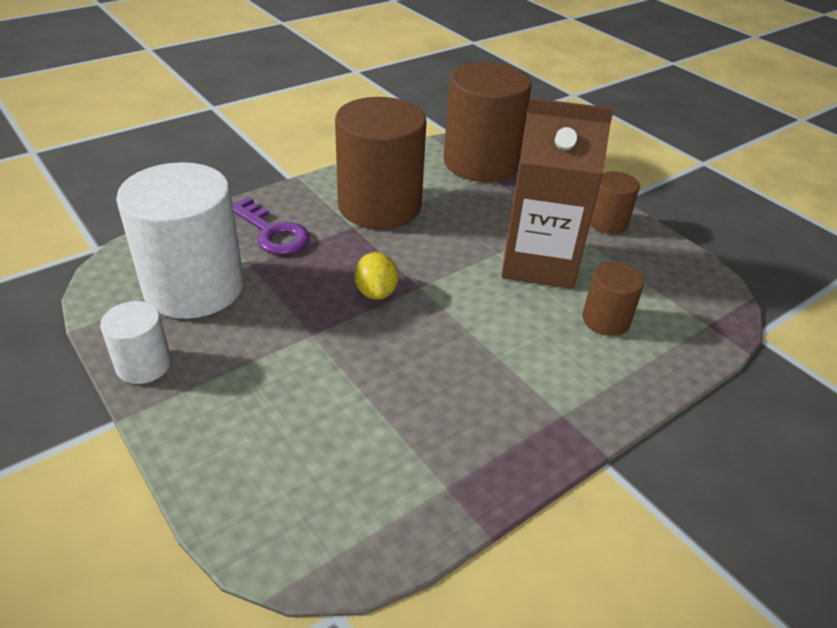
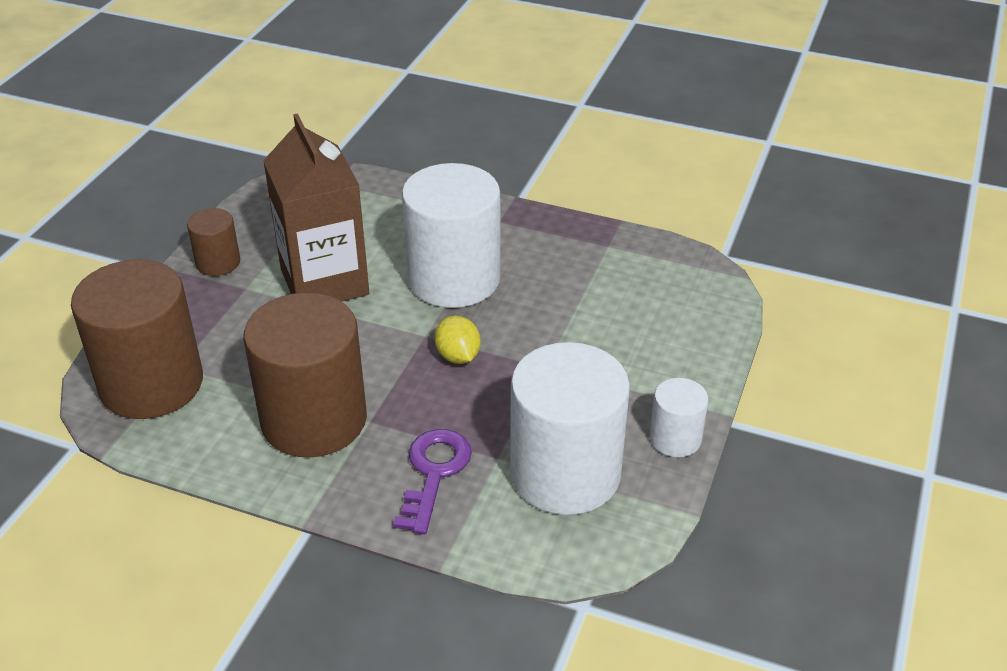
camera: 120 degrees left, 0 degrees up
yellow lemon [354,252,399,300] -> yellow lemon turned 75 degrees counterclockwise [435,316,481,364]
brown cylinder [582,262,644,336] -> none
none -> white cylinder [402,163,501,308]

